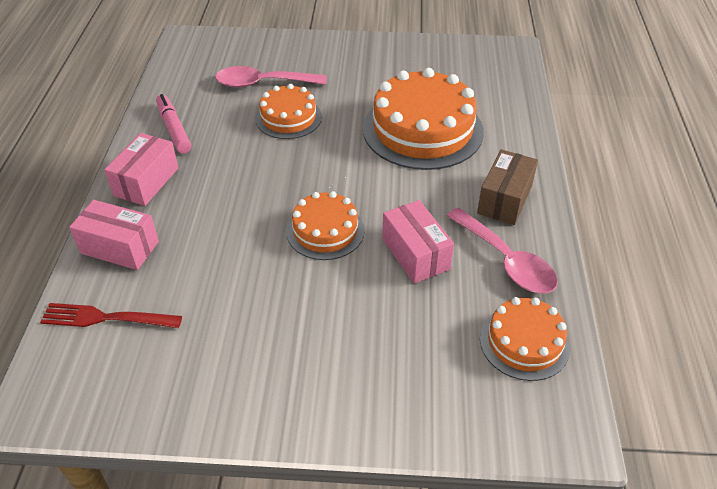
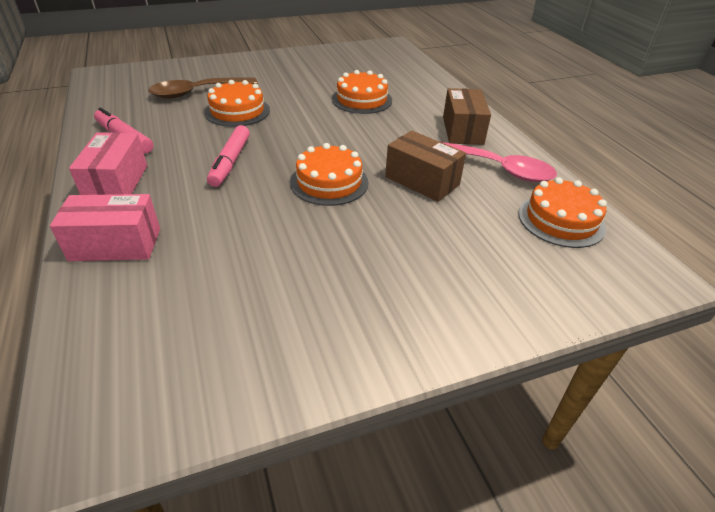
camera: 25 degrees left, 5 degrees down
red fork [40,303,182,328] -> none
pink spoon [215,66,326,88] -> brown spoon [148,77,258,98]
orange cake [363,68,484,170] -> orange cake [332,70,392,114], size x0.56
pink box [382,200,454,284] -> brown box [385,131,466,202]
none -> pink marker [207,125,250,187]

